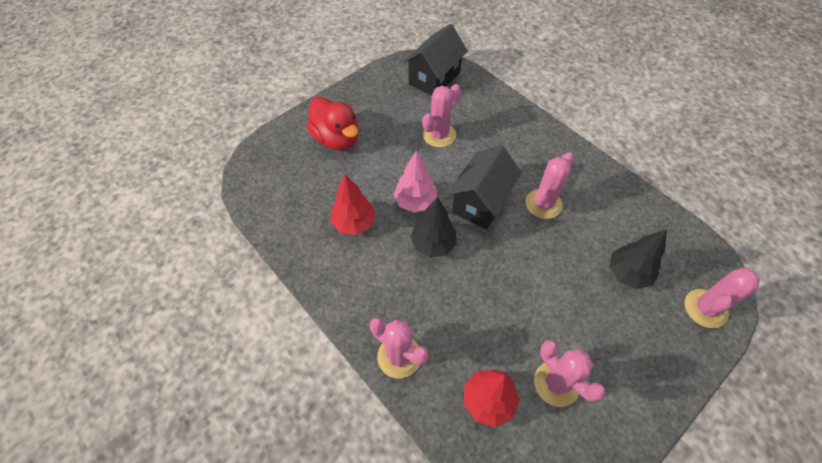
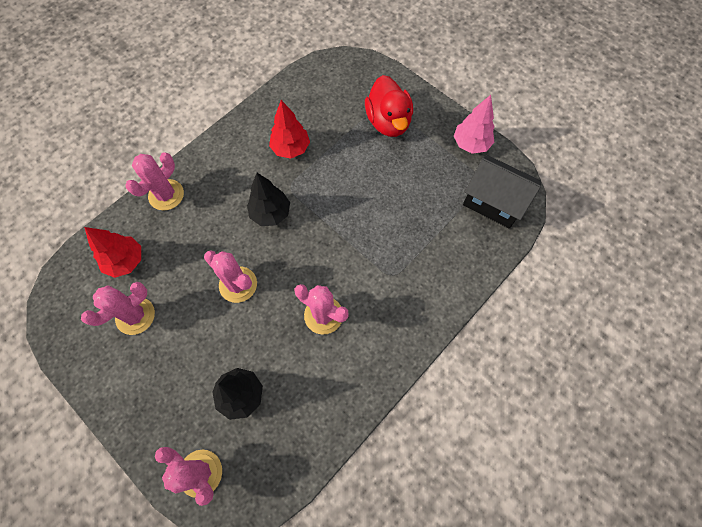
camera: 85 degrees right, 10 degrees up
red duck [306,97,359,150] -> red duck turned 60 degrees counterclockwise [365,75,413,137]
pink tree [393,151,437,212] -> pink tree moved to [454,95,495,154]
pink cactus [422,84,461,148] -> pink cactus moved to [204,250,257,303]
black house [448,145,522,230] -> none

